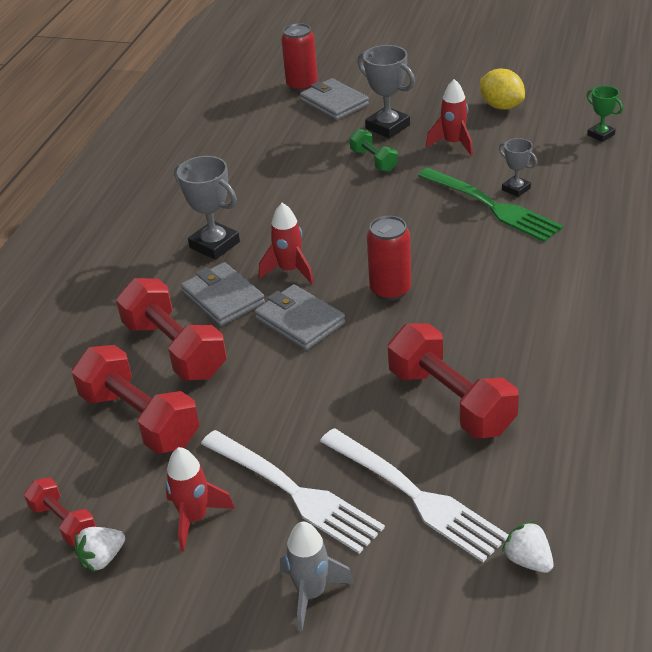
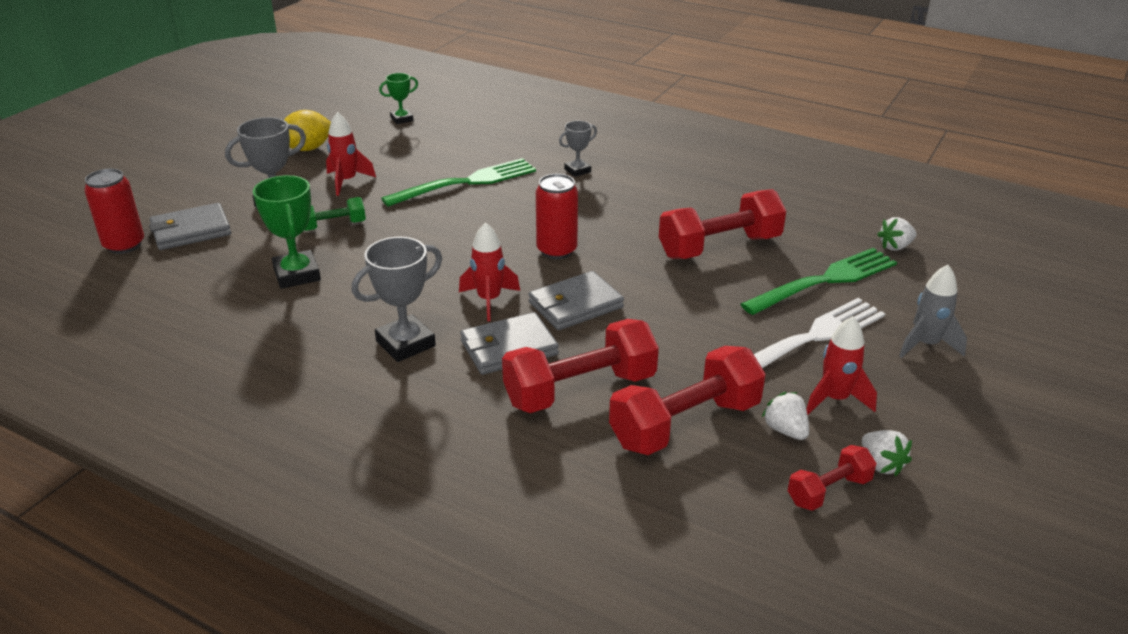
camera: 80 degrees left, 5 degrees down
white fork [320,428,509,562] -> green fork [741,248,897,315]
grey trophy [499,138,538,197] -> grey trophy moved to [559,120,597,177]
none -> green trophy [253,175,321,289]
none -> white strawberry [761,392,809,440]

